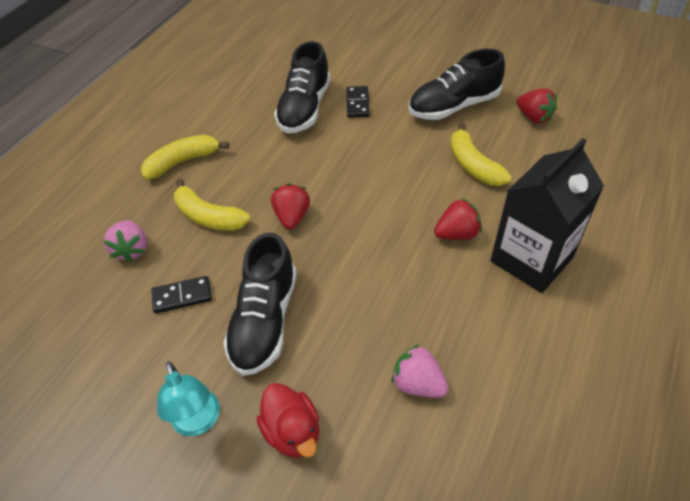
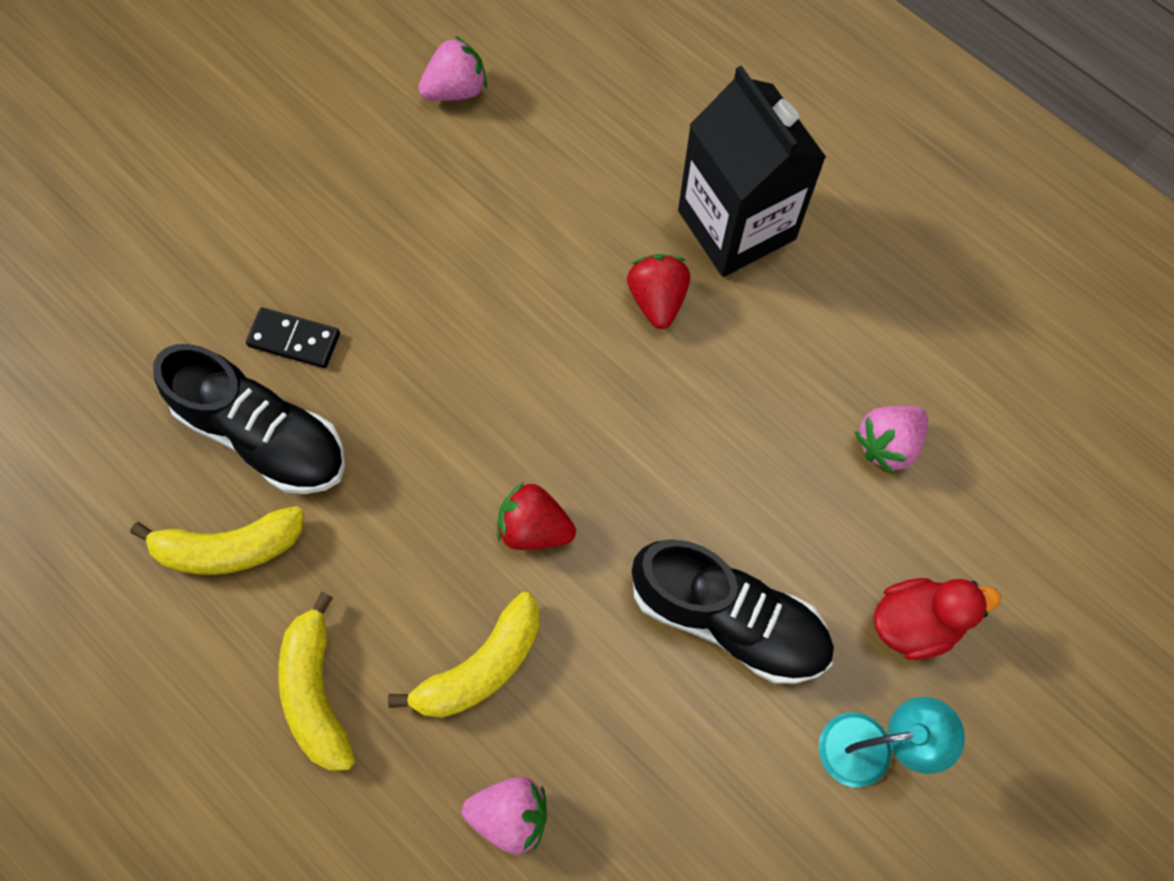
camera: 75 degrees left, 20 degrees up
black domino [151,276,212,314] -> none
black shoe [409,49,505,120] -> none
yellow banana [450,123,512,186] -> yellow banana moved to [130,506,304,575]
red strawberry [516,88,557,123] -> pink strawberry [418,36,487,101]

